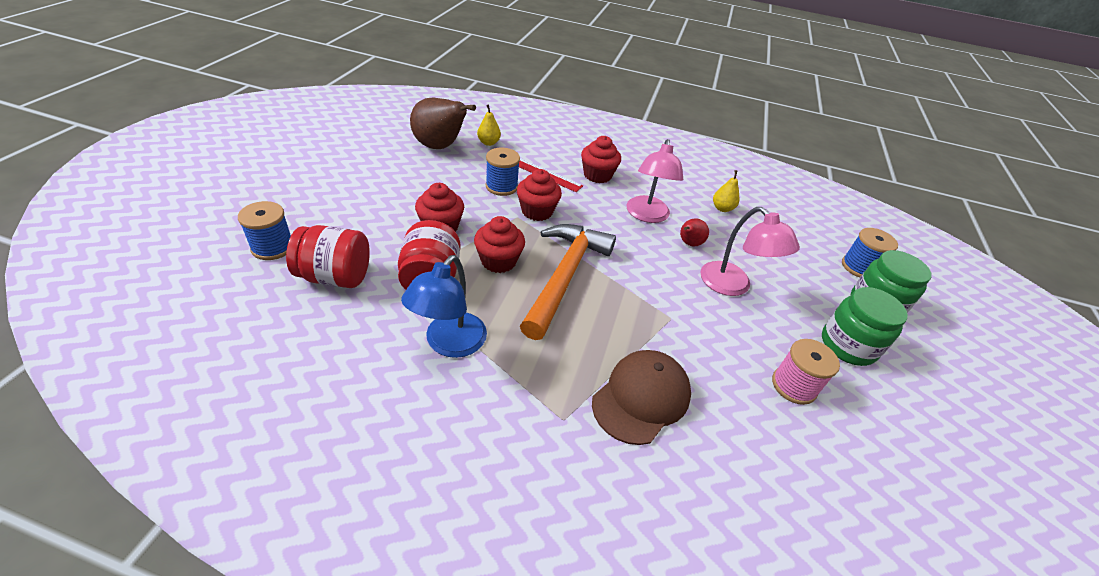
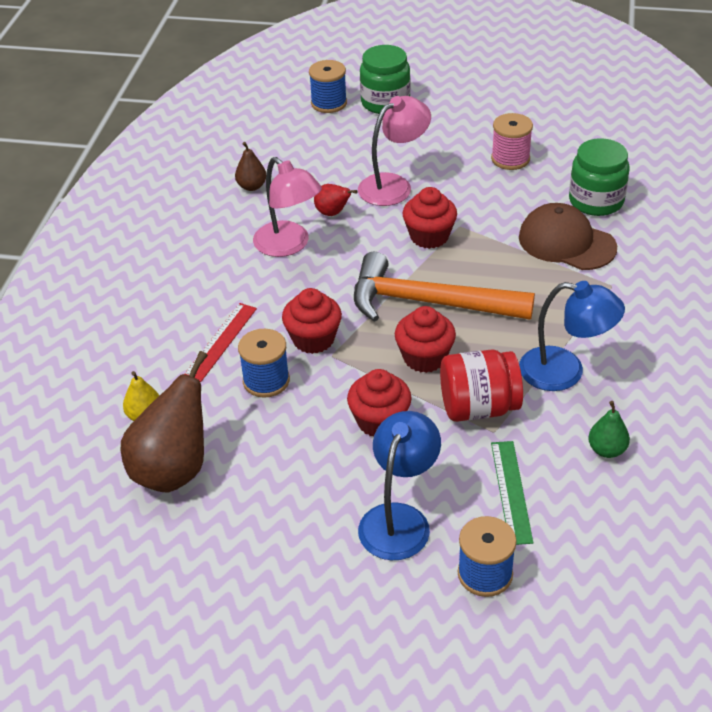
camera: 90 degrees left, 0 degrees up
red jar [286,225,370,288] -> green ruler [491,441,533,545]
red cupcake [581,136,621,183] -> red cupcake moved to [403,187,457,249]
pink lamp [626,139,683,223] -> pink lamp turned 45 degrees clockwise [253,157,322,257]
yellow pear [713,170,740,212] -> brown pear [235,142,266,191]
green jar [822,287,908,366] -> green jar moved to [569,138,630,216]
none -> blue lamp [358,411,441,560]
none -> green pear [588,401,630,458]

